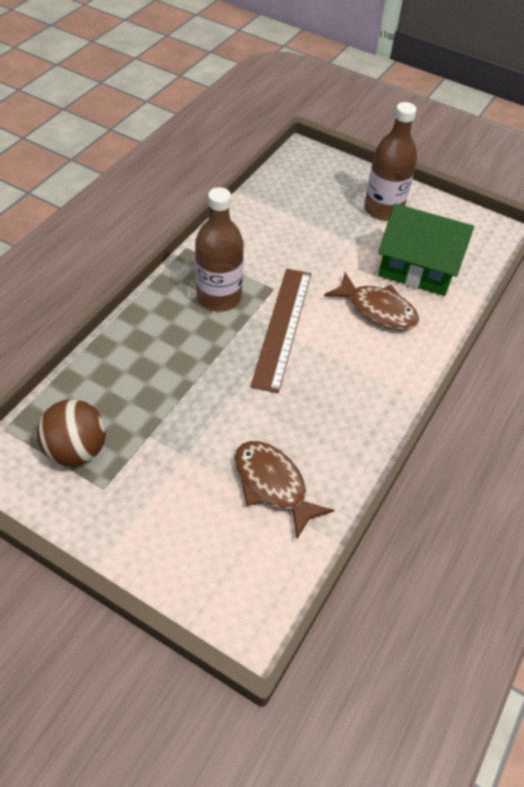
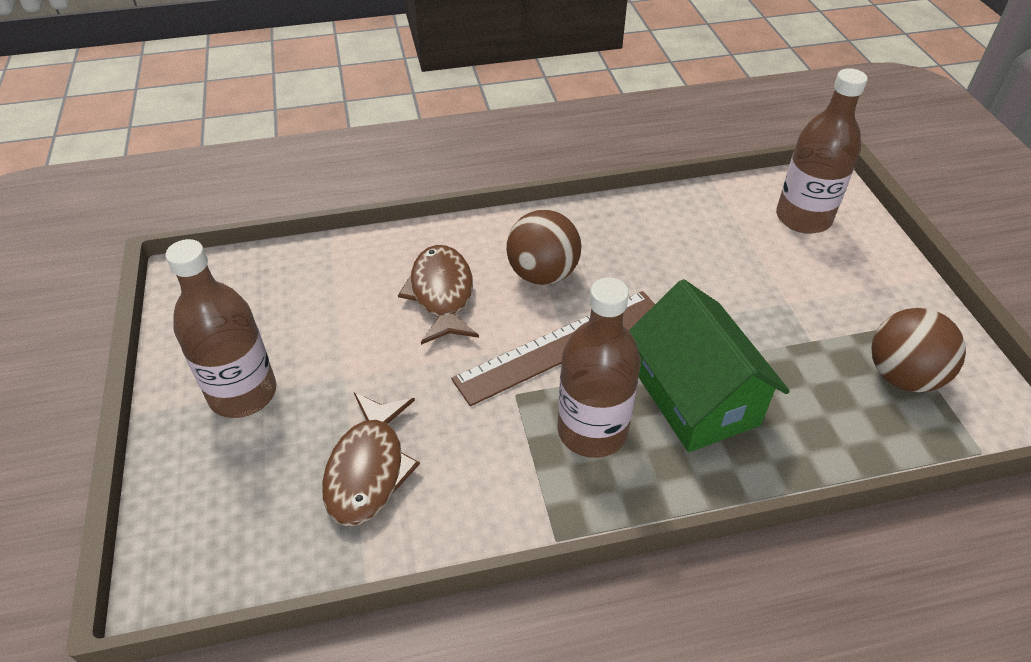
camera: 130 degrees left, 5 degrees down
brown fish [235,441,334,539] -> brown fish moved to [322,392,420,526]
green house [378,203,474,296] -> green house moved to [629,279,790,452]
none -> brown ball [506,210,581,285]
none -> brown bottle [776,68,868,234]

